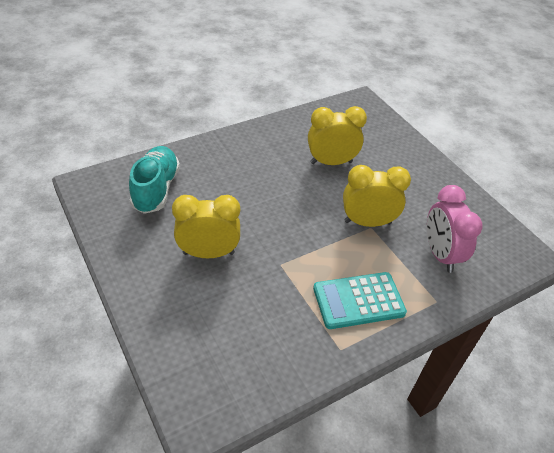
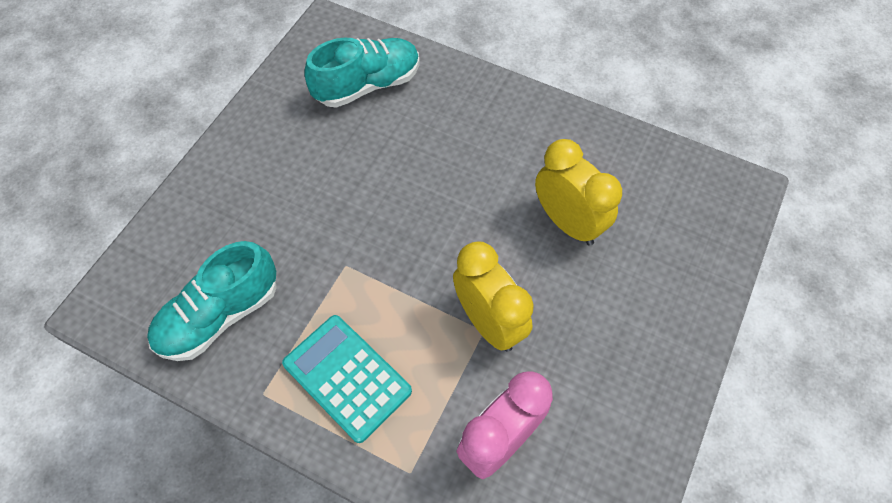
camera: 60 degrees right, 15 degrees up
yellow clock [172,195,240,258] -> none
none -> turquoise shoe [147,241,277,361]

